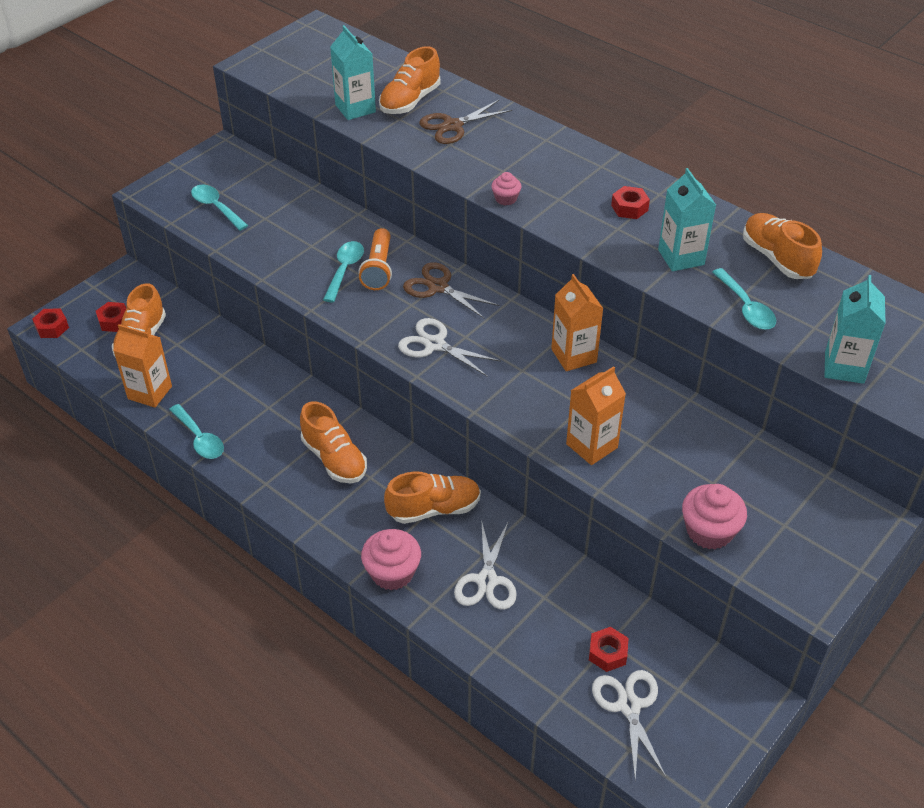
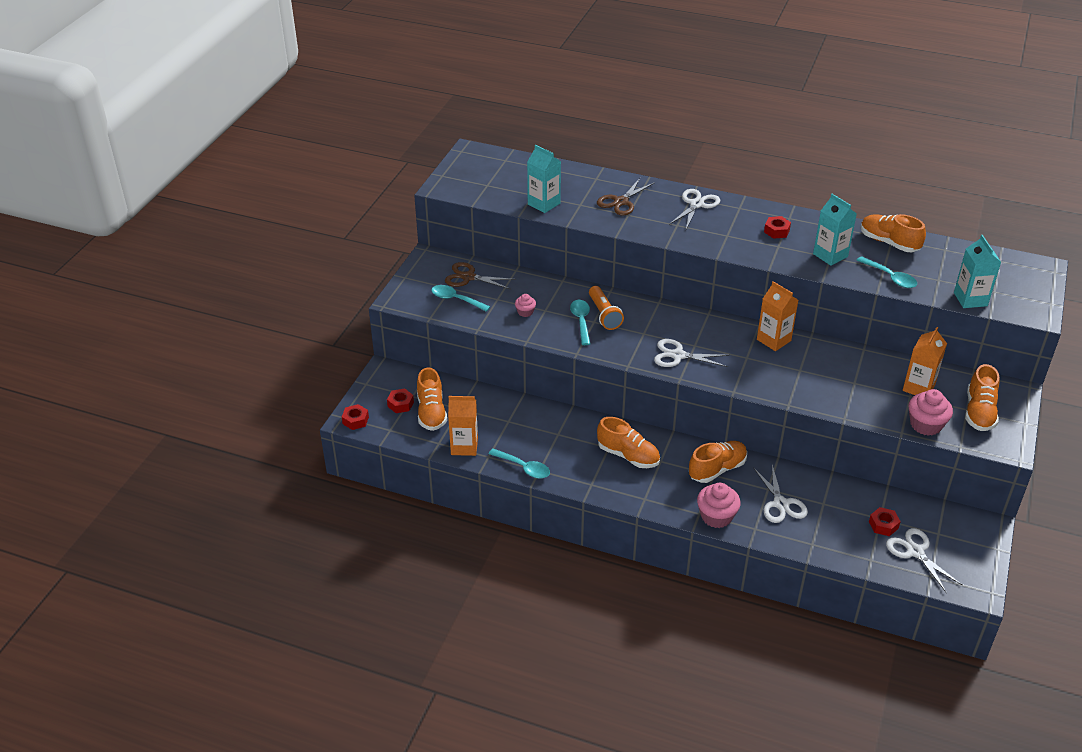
camera: 20 degrees left, 5 degrees down
orange shoe [379,46,441,114] -> orange shoe moved to [965,364,999,431]
brown scissors [403,262,499,319] -> brown scissors moved to [445,262,516,289]
pink cupcake [492,172,521,205] -> pink cupcake moved to [515,294,536,317]
orange carton [566,366,626,465] -> orange carton moved to [903,327,947,395]
none -> white scissors [670,189,720,229]

